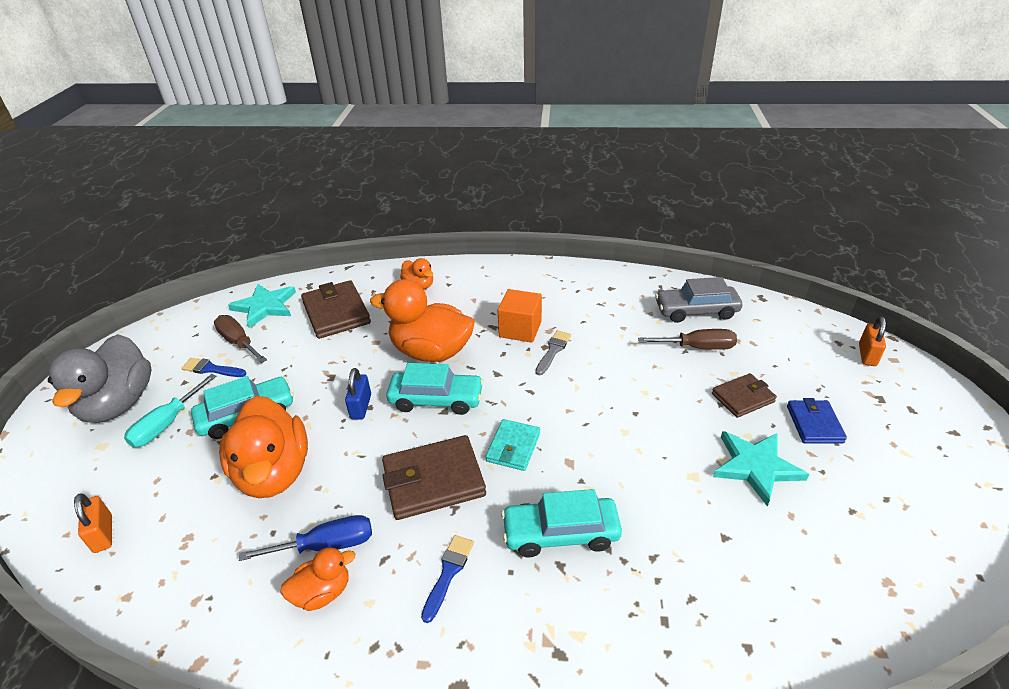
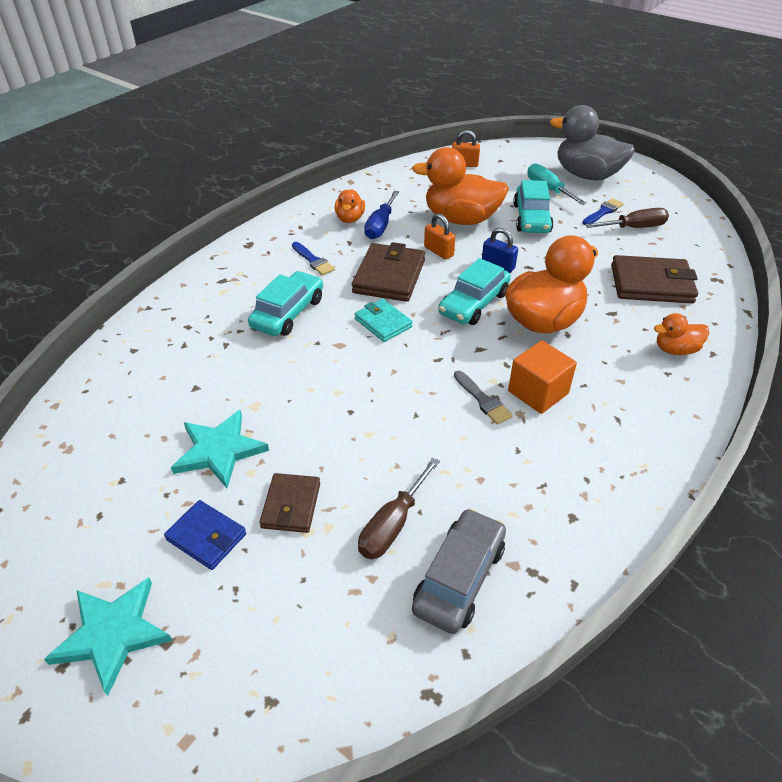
camera: 120 degrees right, 5 degrees up
turquoise star [228,284,296,328] -> turquoise star moved to [44,577,173,696]
orange padlock [859,317,886,366] -> orange padlock moved to [424,213,455,260]

